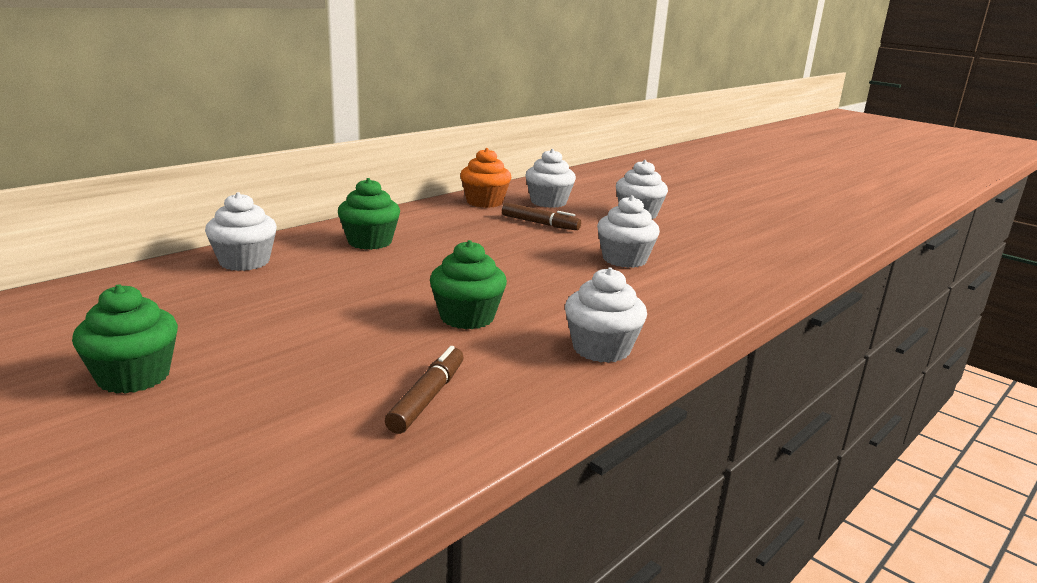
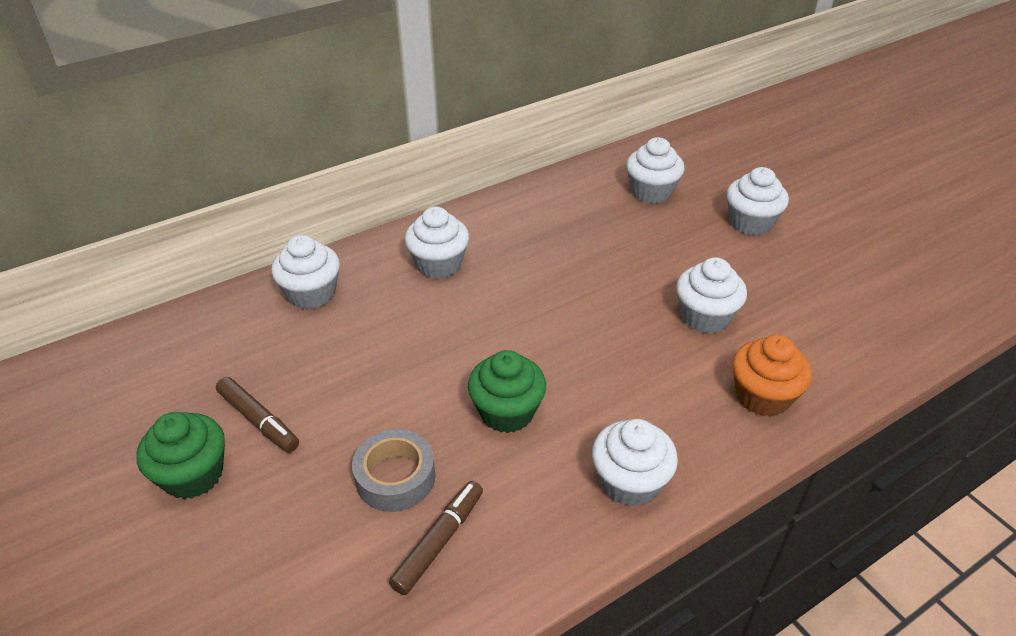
camera: 15 degrees right, 20 degrees up
green cupcake [338,178,400,250] -> white cupcake [405,207,469,279]
orange cupcake [460,148,511,208] -> orange cupcake moved to [732,335,812,417]
brown marker [502,202,581,230] -> brown marker moved to [216,377,299,453]
none -> grey tape [352,429,435,512]

